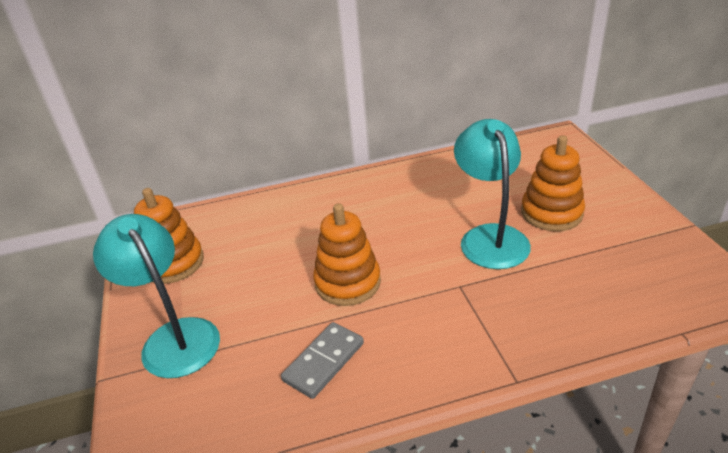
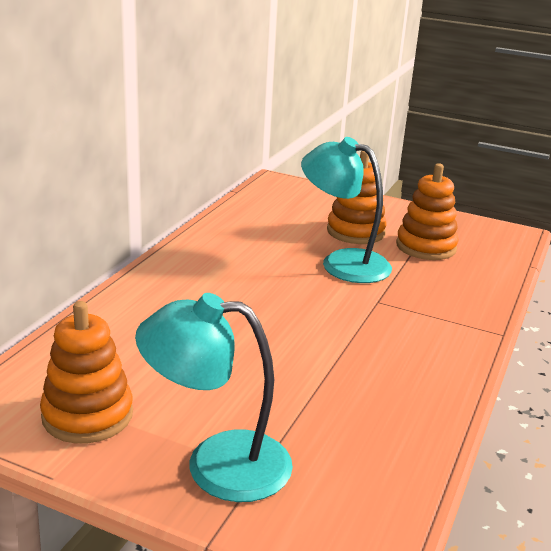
camera: 55 degrees left, 10 degrees down
grey domino [281,322,364,399] -> none
orange stacking toy [313,203,381,306] -> orange stacking toy moved to [396,163,459,260]

